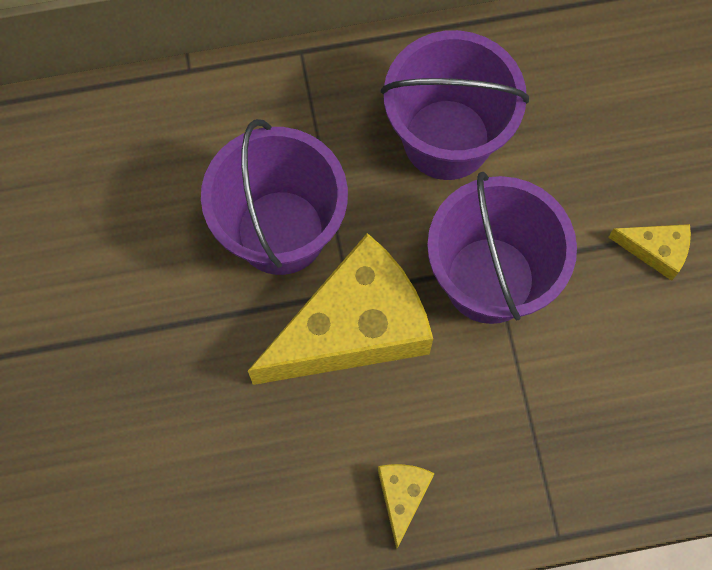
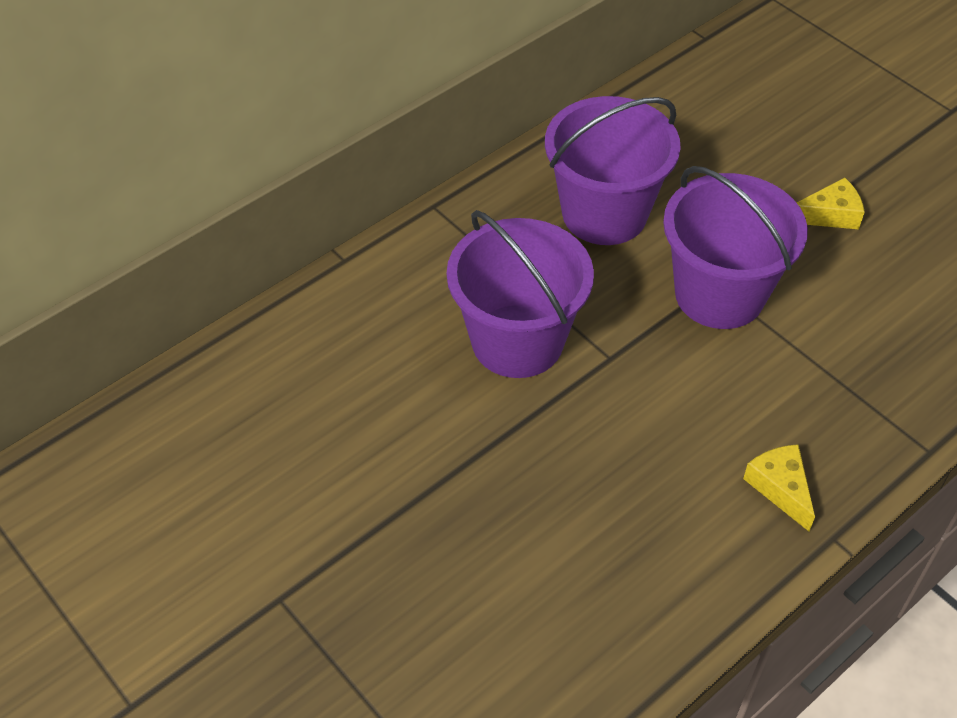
camera: 30 degrees left, 20 degrees down
yellow cheese [248,233,433,385] -> none

